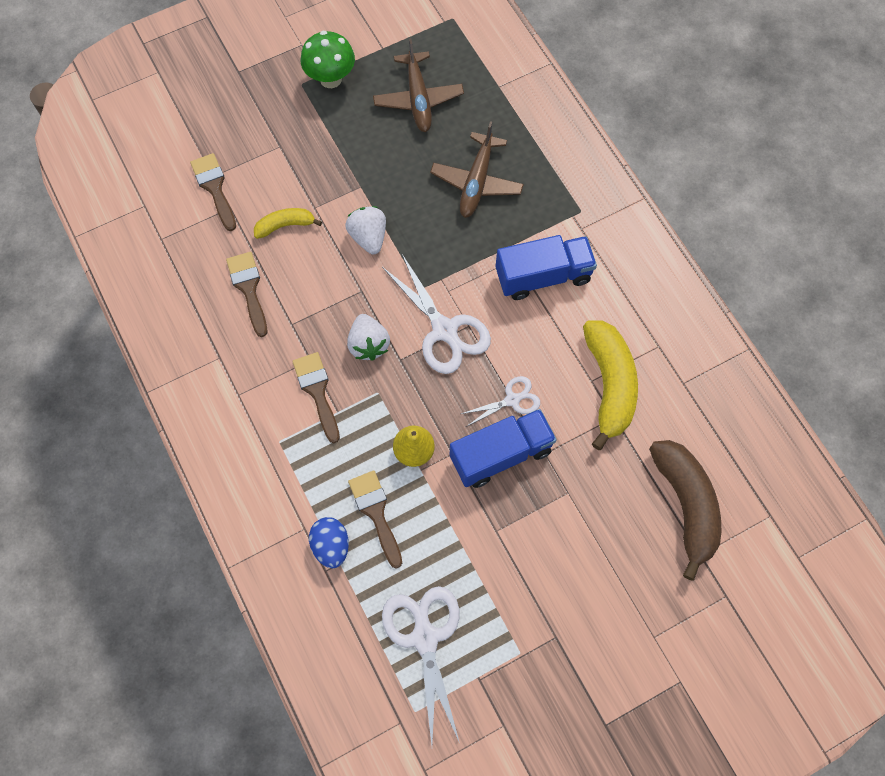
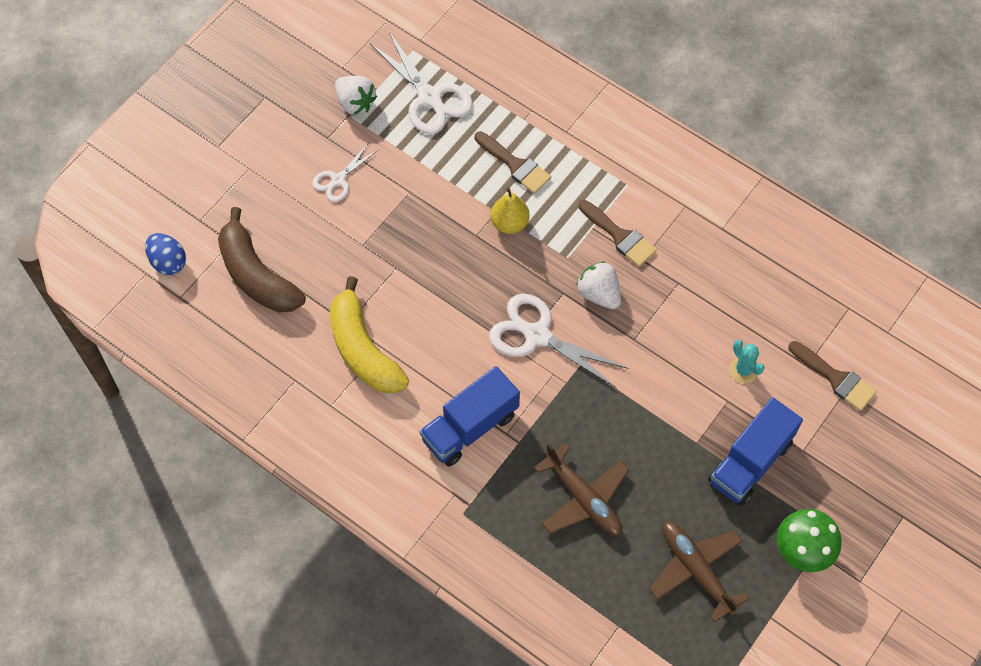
camera: 155 degrees right, 5 degrees down
brown brush [226,252,267,337] -> none
yellow banana [254,208,322,239] -> turquoise cactus [729,340,765,384]
blue egg [309,517,349,568] -> blue egg moved to [145,233,186,275]
white strawberry [345,206,386,254] -> white strawberry moved to [335,76,377,115]
brown plane [430,121,524,218] -> brown plane turned 150 degrees clockwise [534,443,630,536]
blue truck [450,409,557,488] -> blue truck moved to [708,397,803,505]
white scissors [461,376,540,427] -> white scissors moved to [312,143,378,202]

